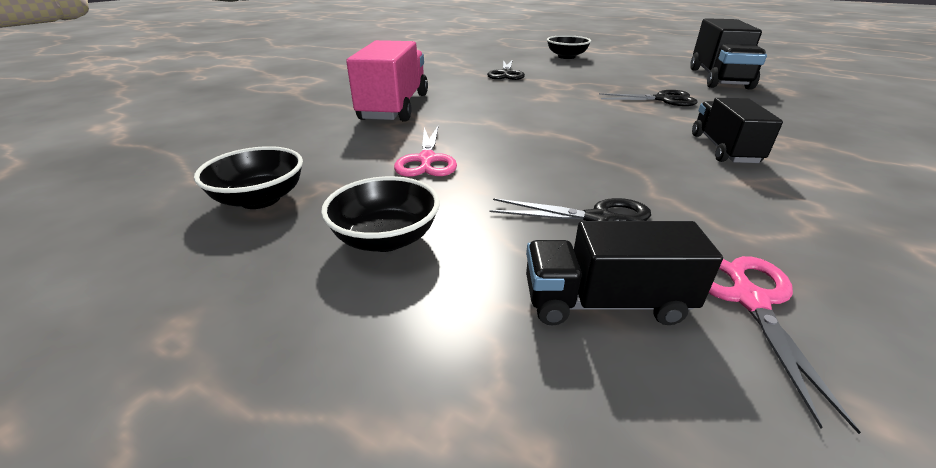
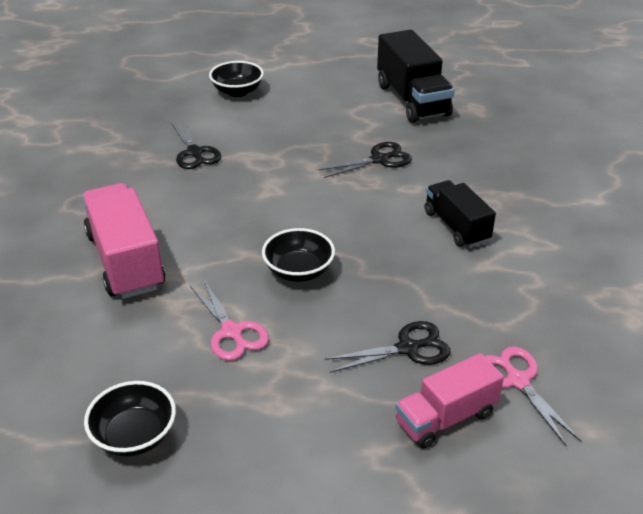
camera: 30 degrees left, 5 degrees up
black bowl [321,176,440,252] -> black bowl moved to [262,228,335,282]
black truck [526,221,723,326] -> pink truck [395,353,504,448]

